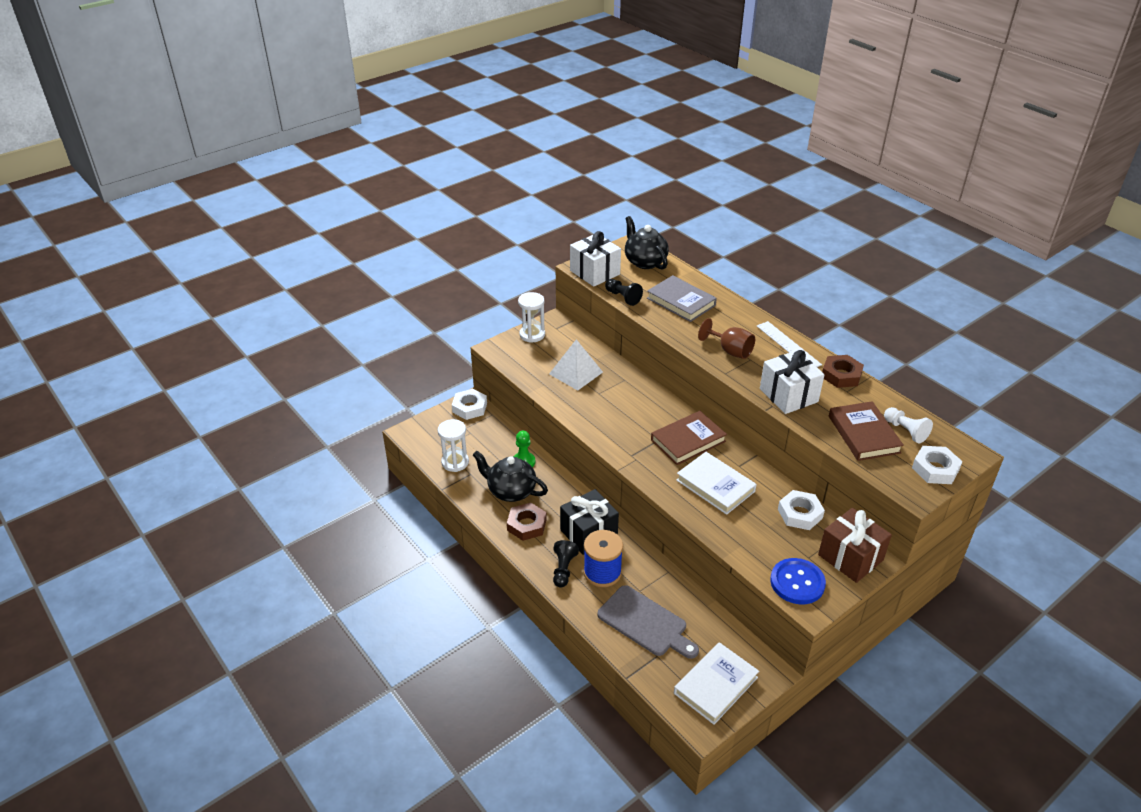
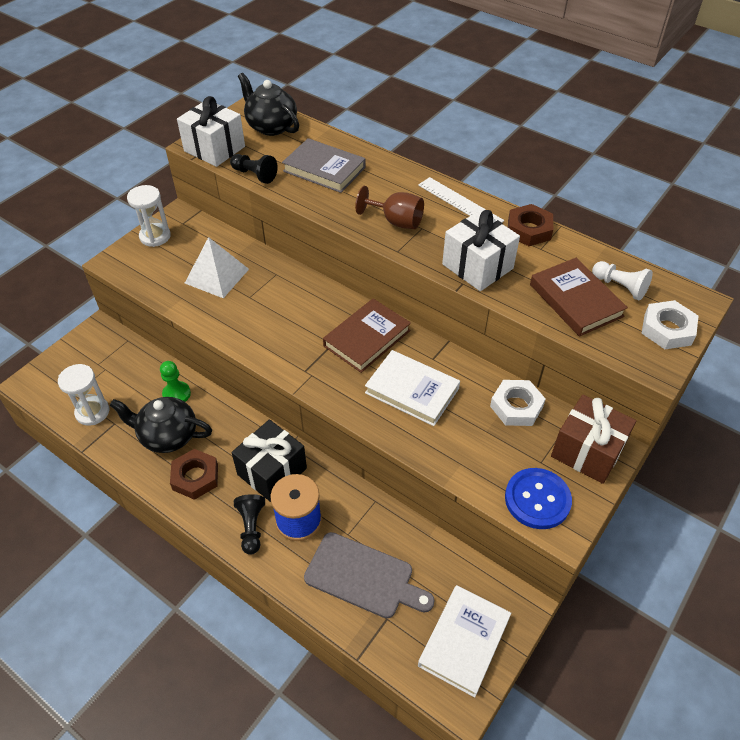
camera: 15 degrees left, 10 degrees up
white nut [452,389,487,420] -> none

